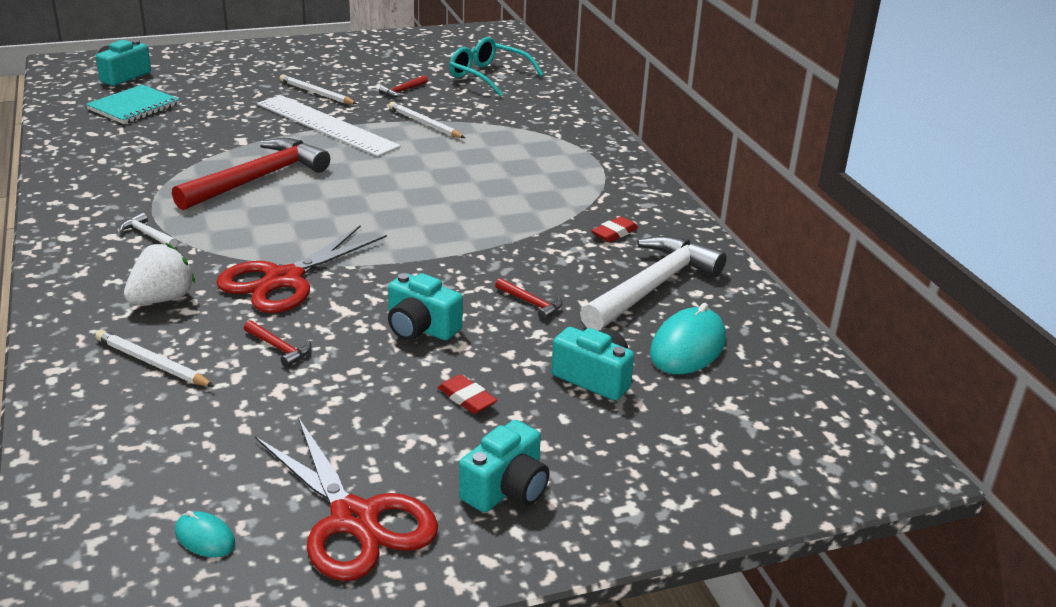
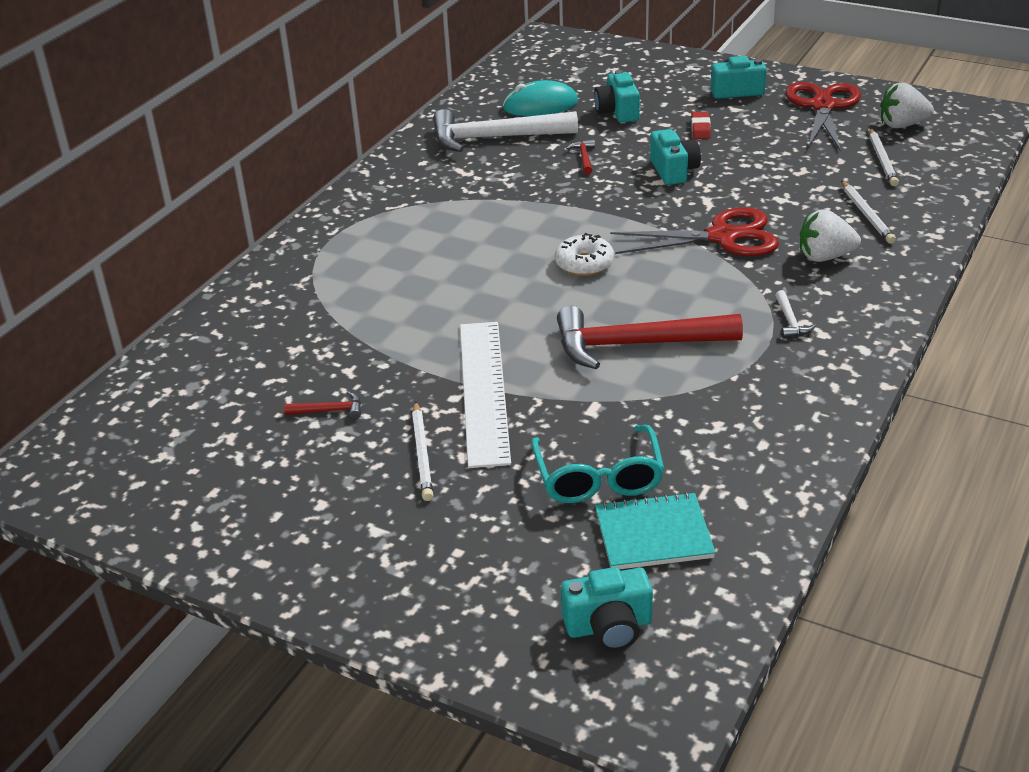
camera: 130 degrees left, 5 degrees up
turquoise mouse [175,511,235,557] -> white strawberry [880,82,934,128]
red hammer [244,320,311,367] -> none
white pencil [389,102,465,138] -> white pencil moved to [869,128,899,186]
turquoise glasses [449,37,544,97] -> turquoise glasses moved to [531,425,664,503]
red eraser [591,216,638,242] -> none
none -> white donut [555,233,614,276]

